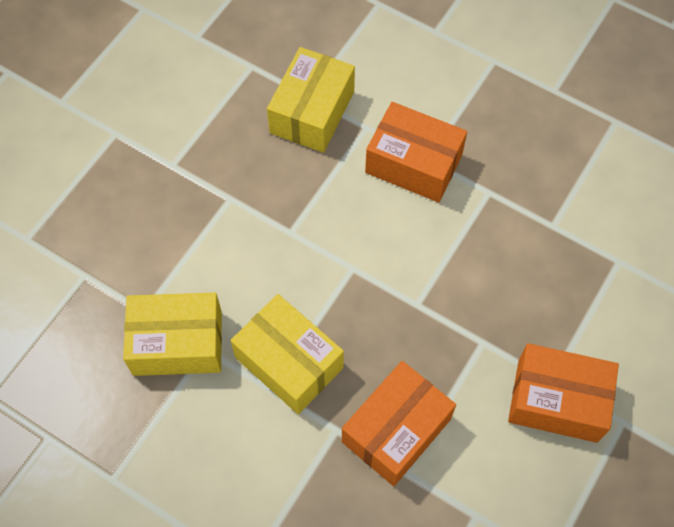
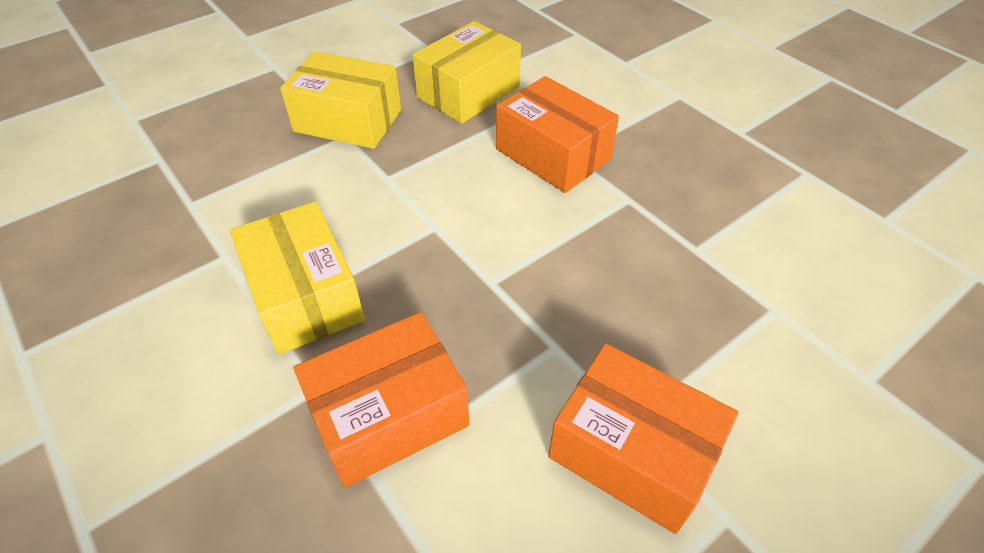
camera: 20 degrees right, 15 degrees down
yellow box [123,293,222,376] -> yellow box moved to [280,51,401,149]

